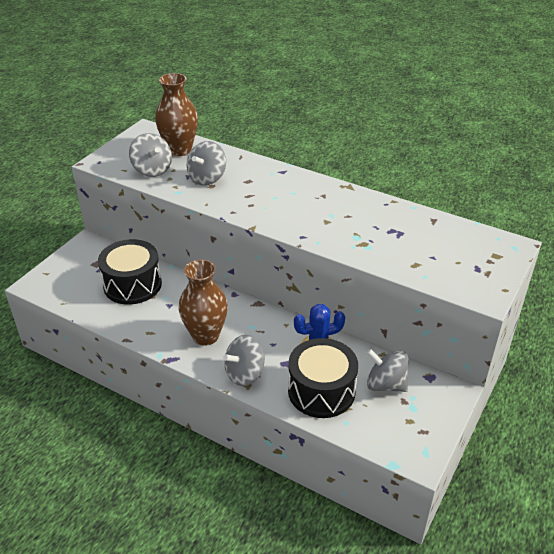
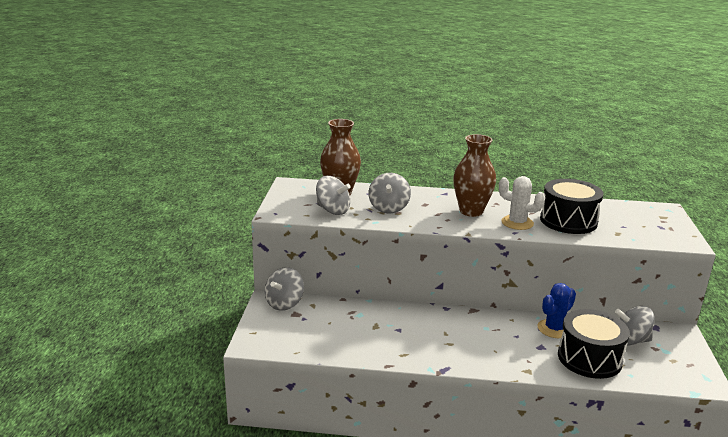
camera: 25 degrees left, 15 degrees down
black drum [98,239,162,305] -> black drum moved to [540,179,604,234]
brown vase [179,260,228,346] -> brown vase moved to [453,134,496,217]
grey spinning top [223,335,265,386] -> grey spinning top moved to [265,267,304,311]
none -> white cactus [499,176,545,230]

